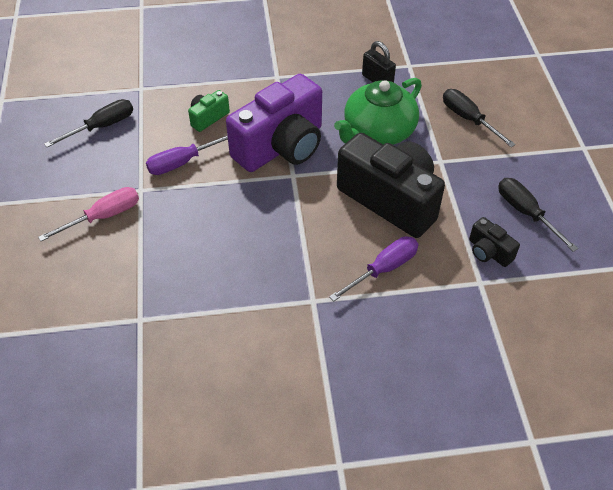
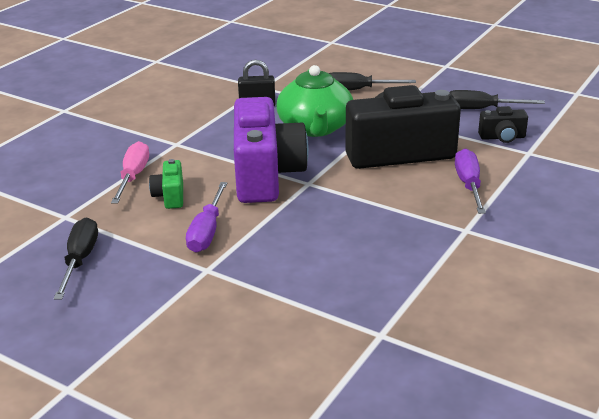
camera: 50 degrees left, 20 degrees down
pink screwdriver [38,187,139,241] -> pink screwdriver moved to [111,141,149,204]

